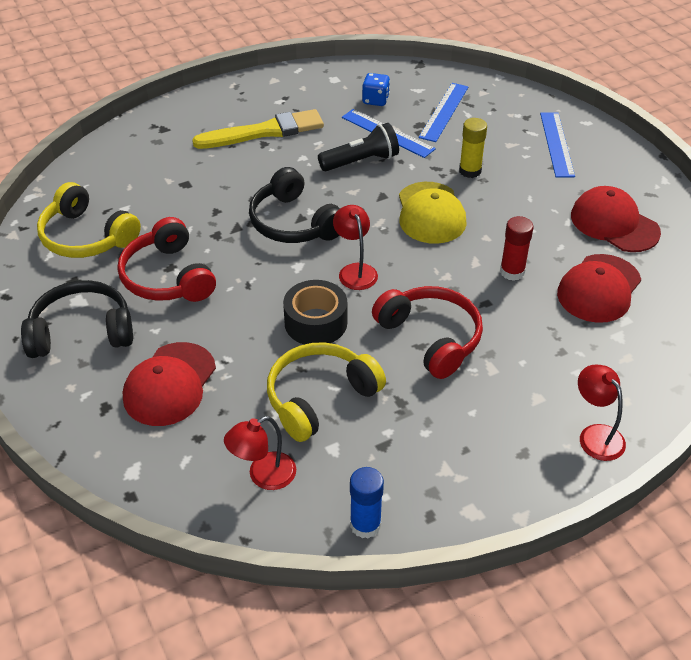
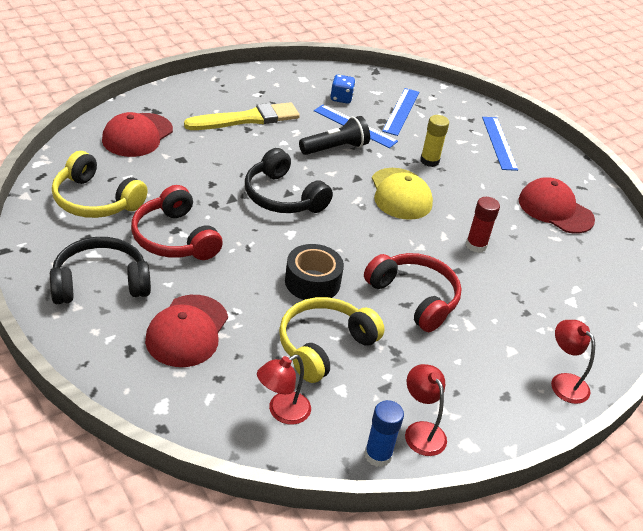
camera: 10 degrees left, 5 degrees down
red lamp [333,205,378,290] -> red lamp moved to [405,364,447,456]
red cap [557,254,641,323] -> red cap moved to [102,112,173,157]

